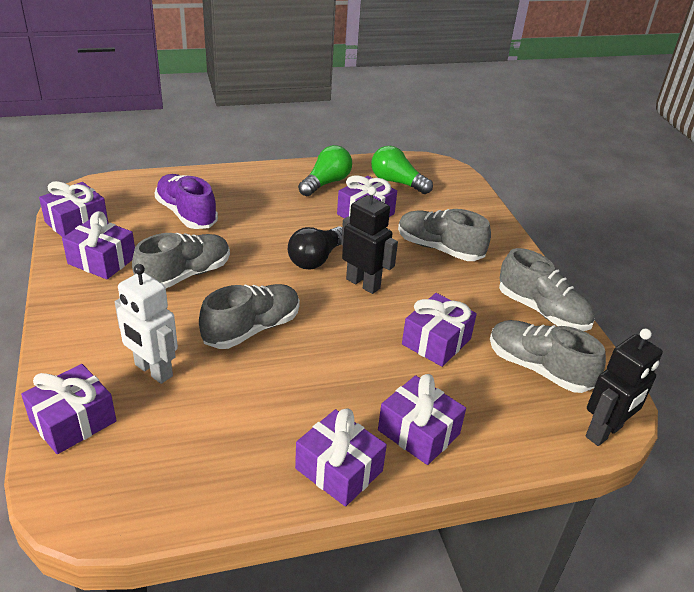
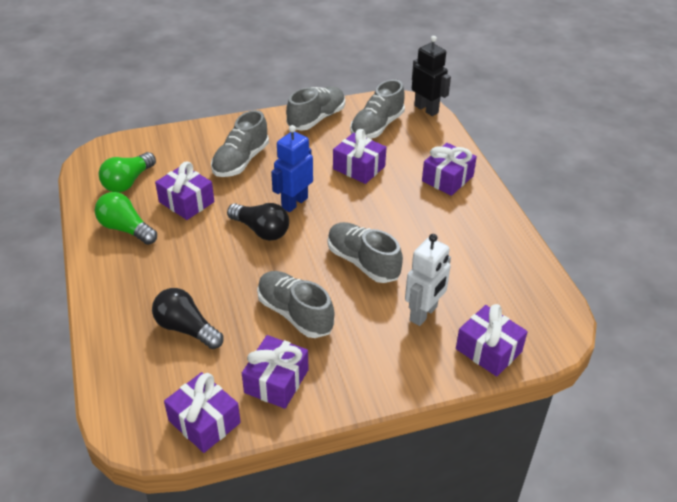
camera: 90 degrees left, 5 degrees up
purple shoe [155,174,218,229] -> black light bulb [152,288,223,349]
purple gift [295,408,387,507] -> none
black robot [341,186,398,294] -> blue robot [271,125,313,212]

